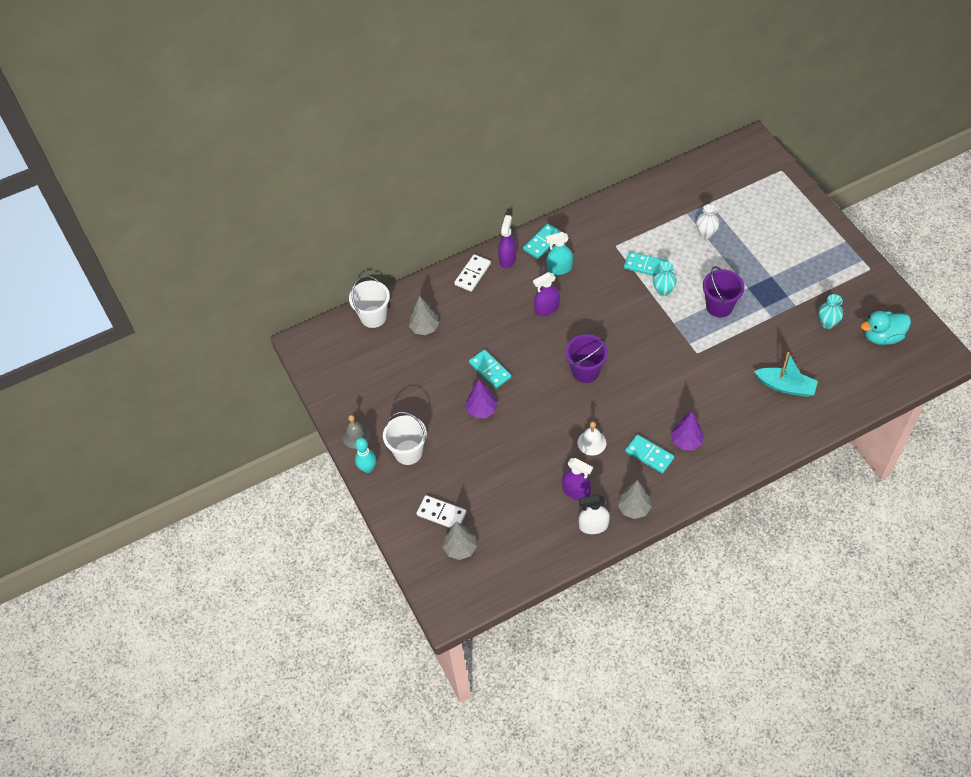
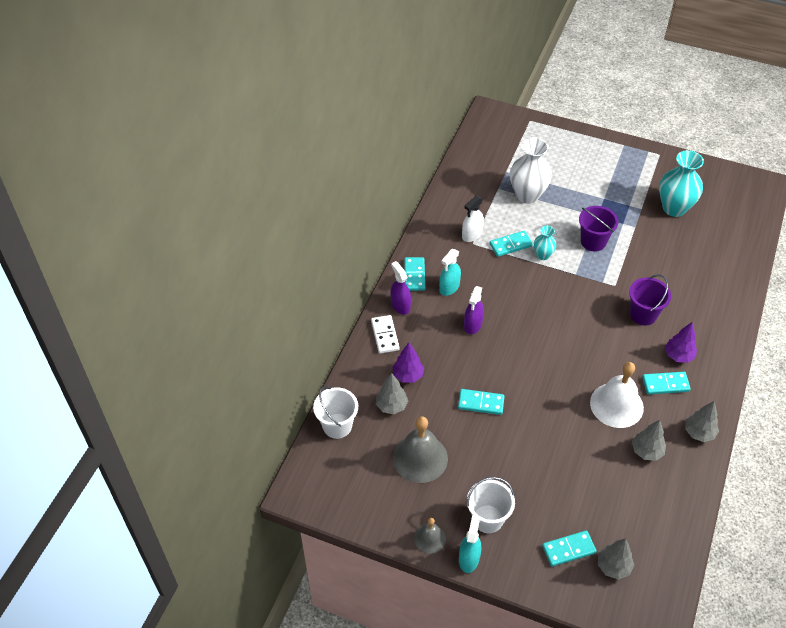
camera: 45 degrees left, 5 degrees down
turquoise bowling pin [355,438,376,473] -> turquoise spray bottle [459,515,481,573]
white domino [416,495,467,528] -> turquoise domino [542,530,597,567]
purple tree [466,380,498,418] -> purple tree moved to [392,342,424,383]
purple spray bottle [562,458,593,500] -> grey tree [632,420,666,461]
purple bucket [565,334,608,383] -> purple bucket moved to [629,274,671,325]
white bell [577,421,606,456] -> white bell [590,362,644,428], size x1.84
white spray bottle [579,495,610,534] -> white spray bottle moved to [462,196,484,242]
white vase [696,204,719,239] -> white vase [510,137,552,204], size x1.90
turquoise boat [754,352,818,397] -> none
turquoise vase [818,294,843,329] -> turquoise vase [659,150,704,217], size x1.90
turquoise duck [861,311,911,345] -> none
none -> grey bell [393,416,448,483]

